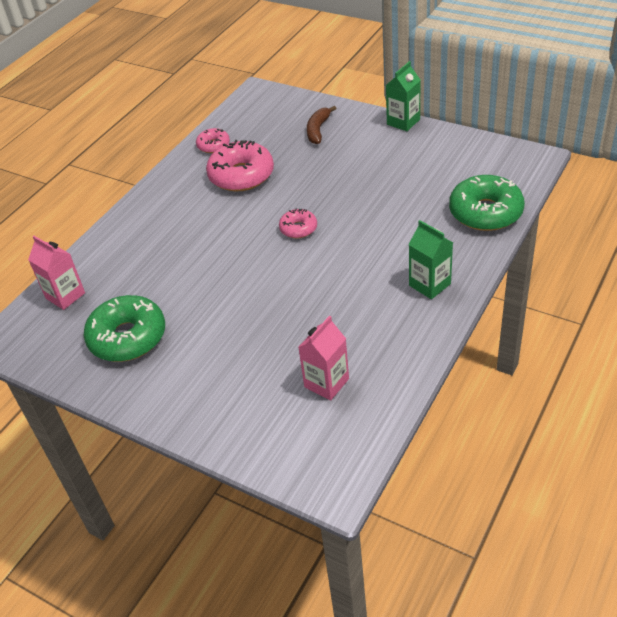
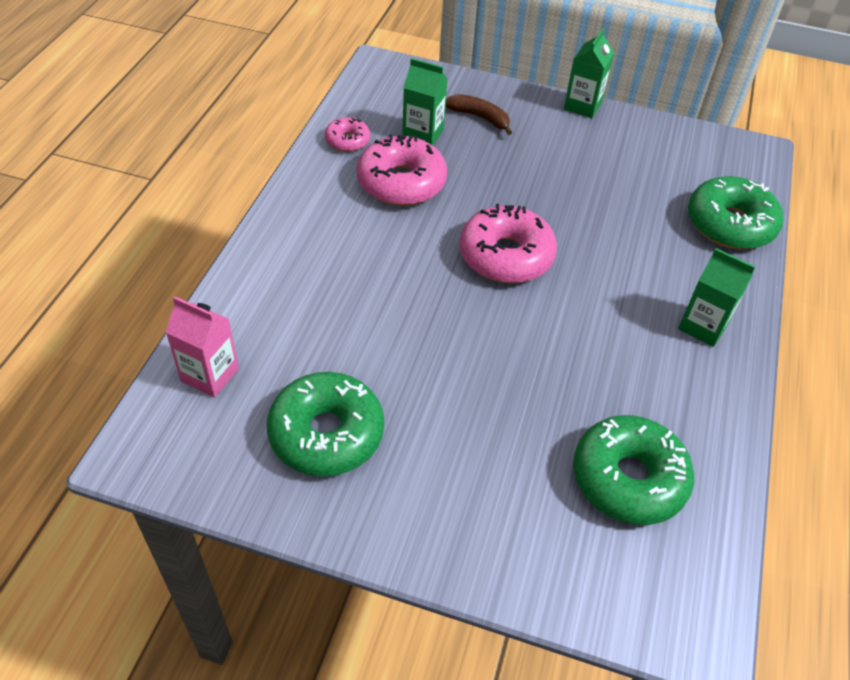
camera: 20 degrees left, 5 degrees up
pink donut [279,208,317,238] -> pink donut [459,204,557,283], size x1.89
pink carton [298,315,349,400] -> green donut [573,415,694,525]
brown banana [307,106,337,144] -> brown banana turned 120 degrees clockwise [445,94,512,135]
none -> green carton [402,58,448,146]

